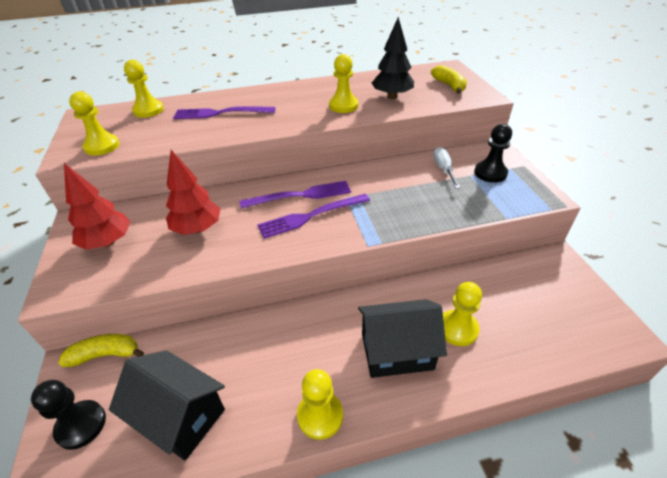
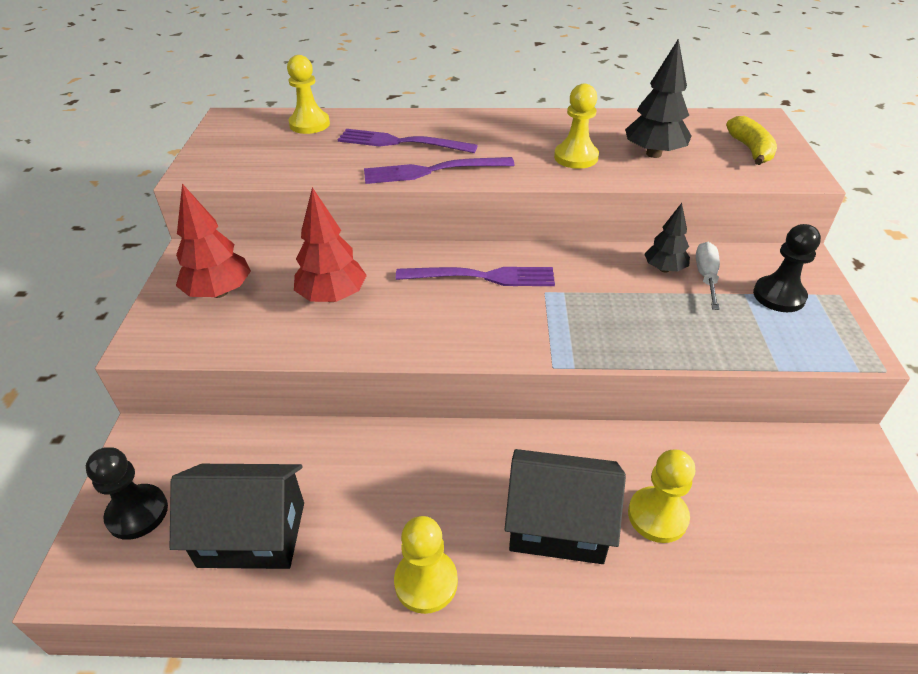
camera: 15 degrees right, 0 degrees up
yellow banana [58,334,144,367] -> none
yellow pawn [69,92,120,156] -> none
black house [109,350,225,461] -> black house turned 45 degrees counterclockwise [170,464,304,569]
purple fork [257,194,370,239] -> purple fork moved to [364,157,515,184]
none -> black tree [645,203,690,272]

